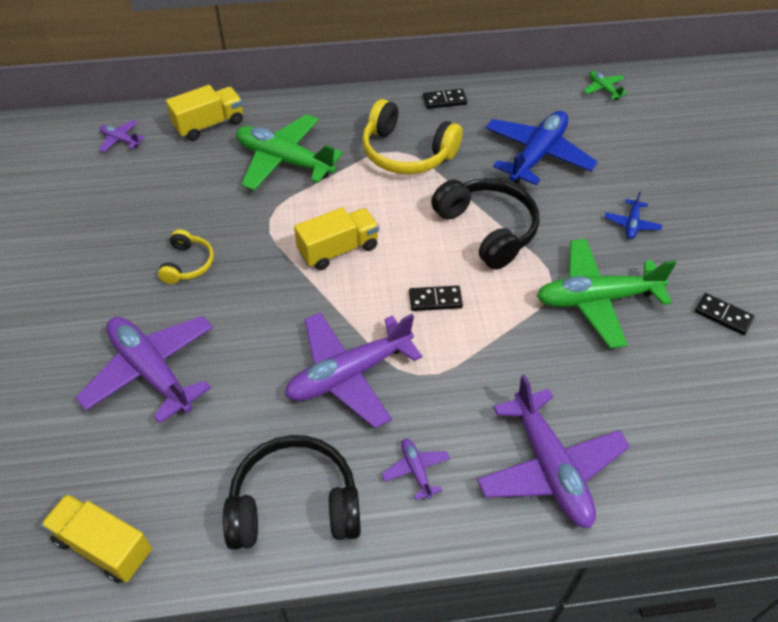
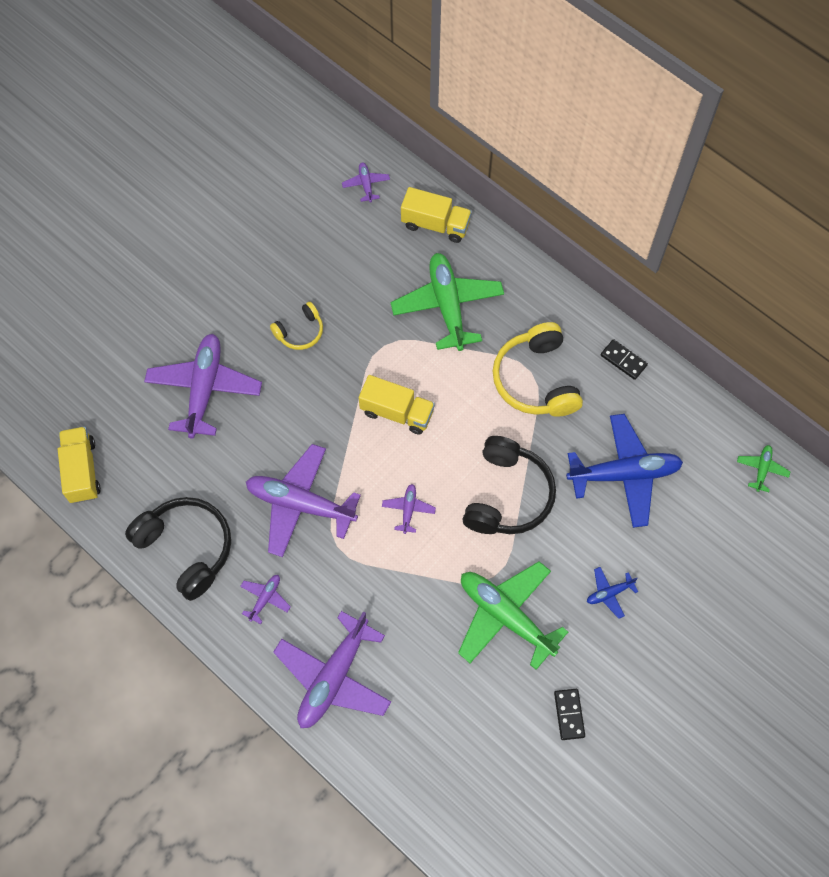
camera: 50 degrees right, 15 degrees up
black domino [409,286,463,311] -> purple plane [382,484,436,534]

